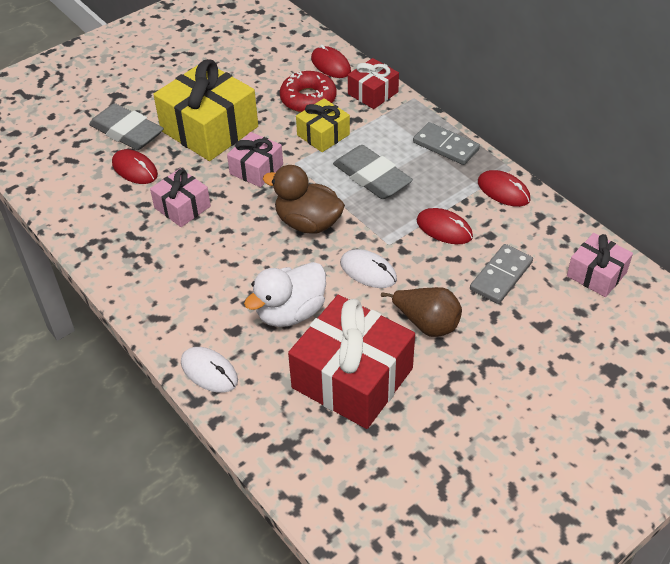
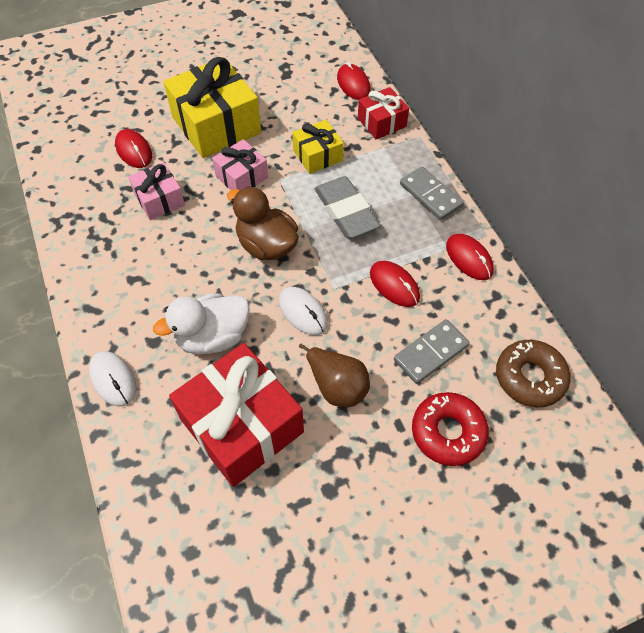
camera: 15 degrees right, 10 degrees up
grey eraser [89,103,164,150] -> none
red donut [280,71,337,113] -> red donut moved to [412,392,489,466]
pink gift [567,233,633,297] -> brown donut [496,340,571,407]

